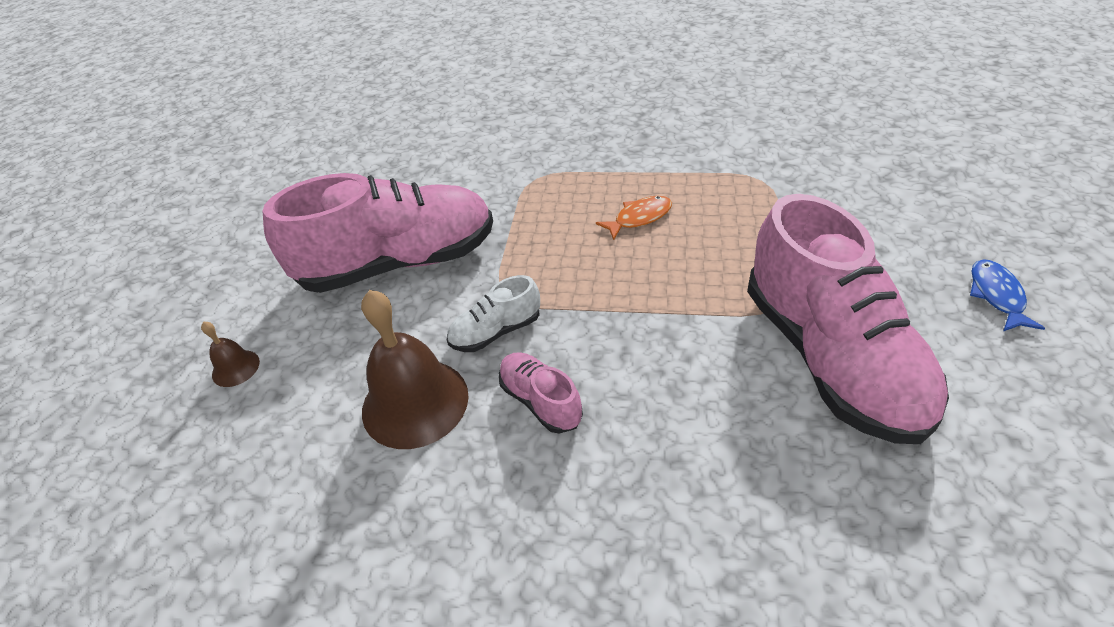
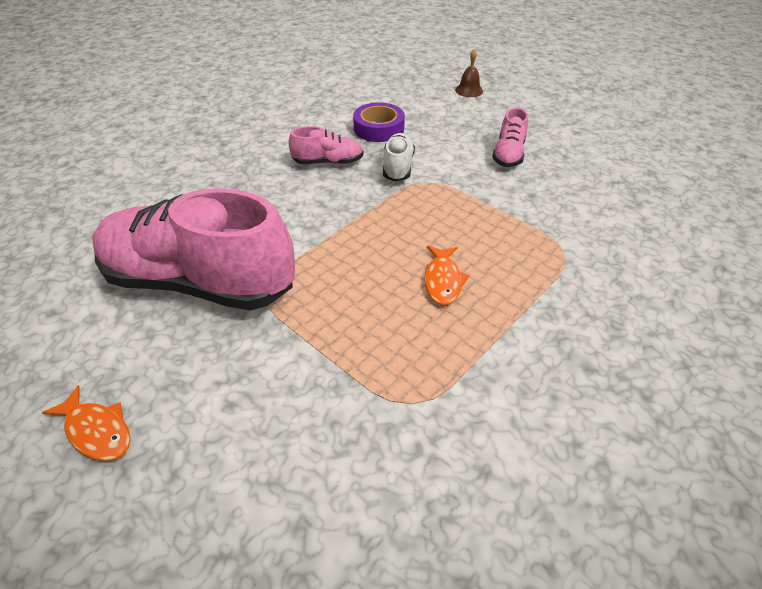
camera: 120 degrees right, 0 degrees up
pink shoe [263,173,493,293] -> pink shoe [492,108,528,167], size x0.44
brown bell [361,290,469,449] -> purple tape [353,102,405,142]
blue fish [970,259,1045,331] -> orange fish [42,385,131,461]

